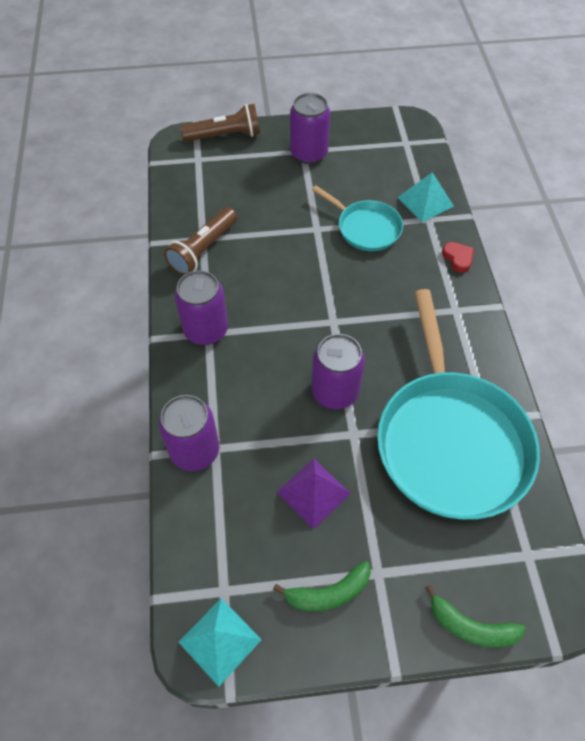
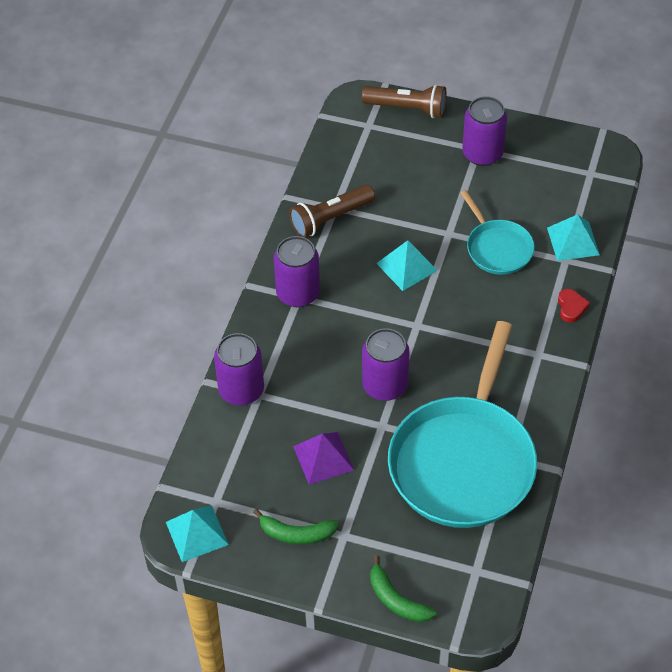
camera: 25 degrees right, 5 degrees down
none -> turquoise pyramid [376,240,438,291]

